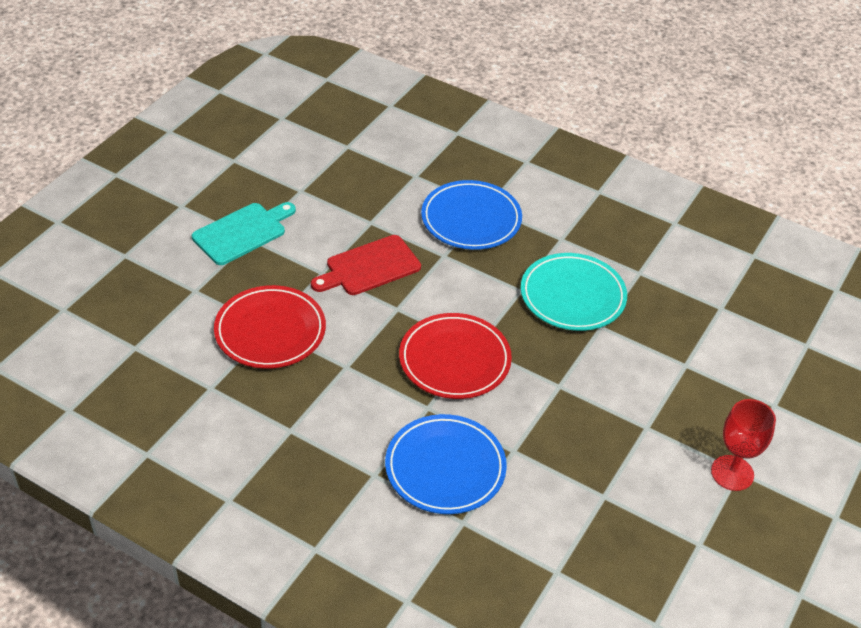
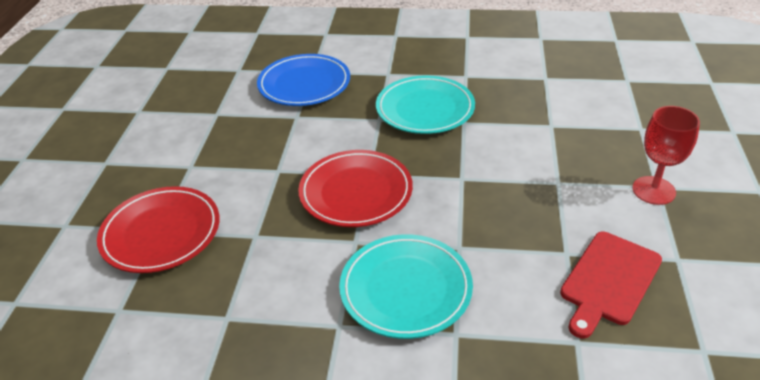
camera: 20 degrees left, 5 degrees down
turquoise cutting board [192,202,296,265] -> none
red cutting board [311,235,421,295] -> red cutting board moved to [560,232,662,338]
blue plate [385,414,507,514] -> turquoise plate [339,234,473,339]

